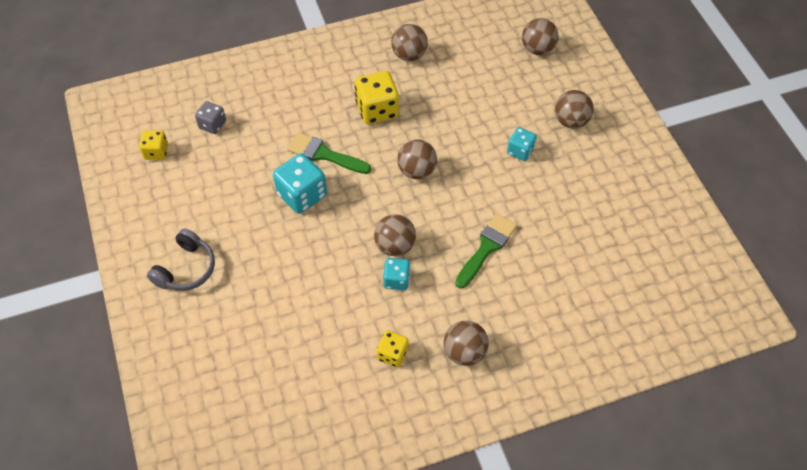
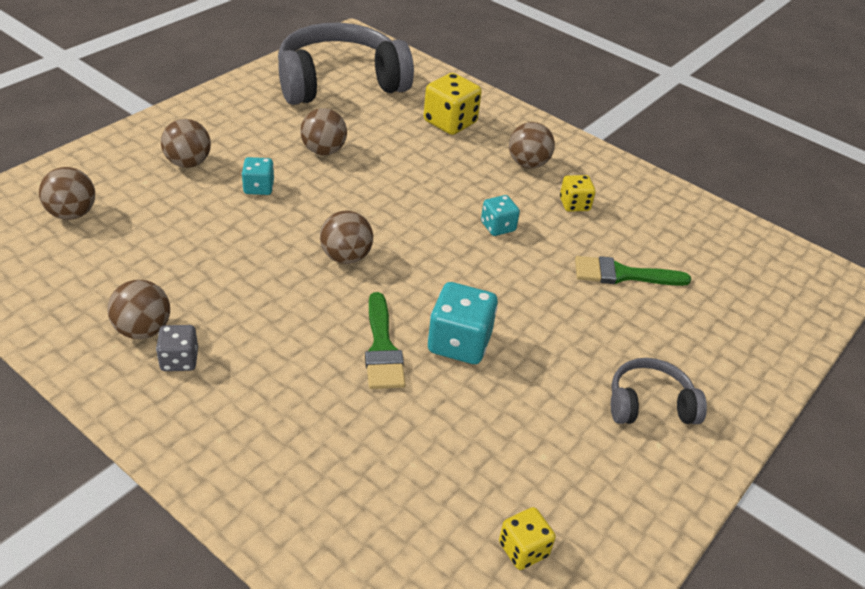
camera: 125 degrees left, 15 degrees down
grey dice [195,101,226,134] -> grey dice moved to [156,325,198,371]
yellow dice [355,71,399,124] -> yellow dice moved to [423,73,482,135]
brown ball [374,214,416,256] -> brown ball moved to [300,108,347,155]
green brush [455,214,517,288] -> green brush moved to [575,256,691,286]
none -> grey headphones [278,23,414,105]

